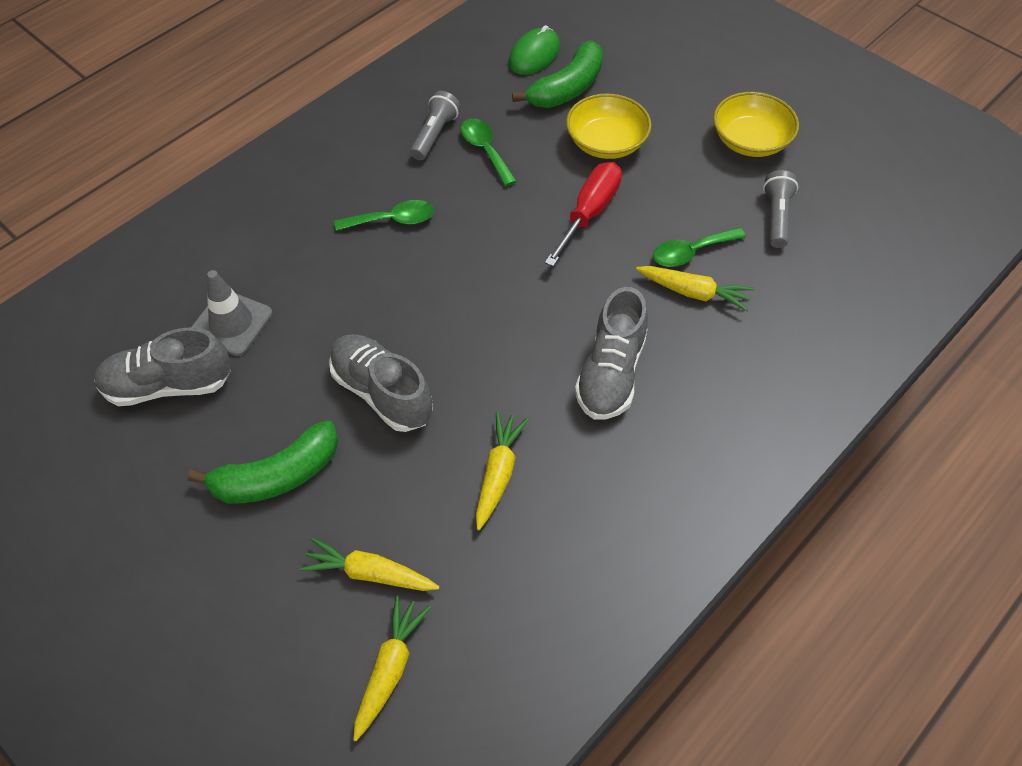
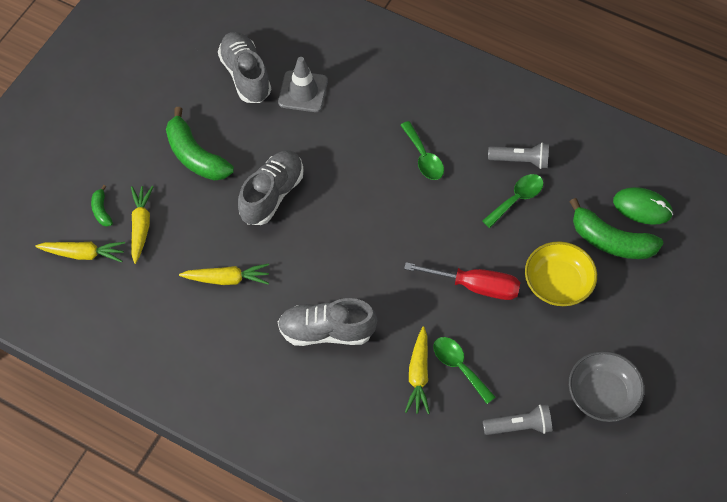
camera: 75 degrees right, 5 degrees up
yellow bowl [713,92,799,157] -> grey bowl [569,351,645,422]
none -> green banana [91,185,113,227]

